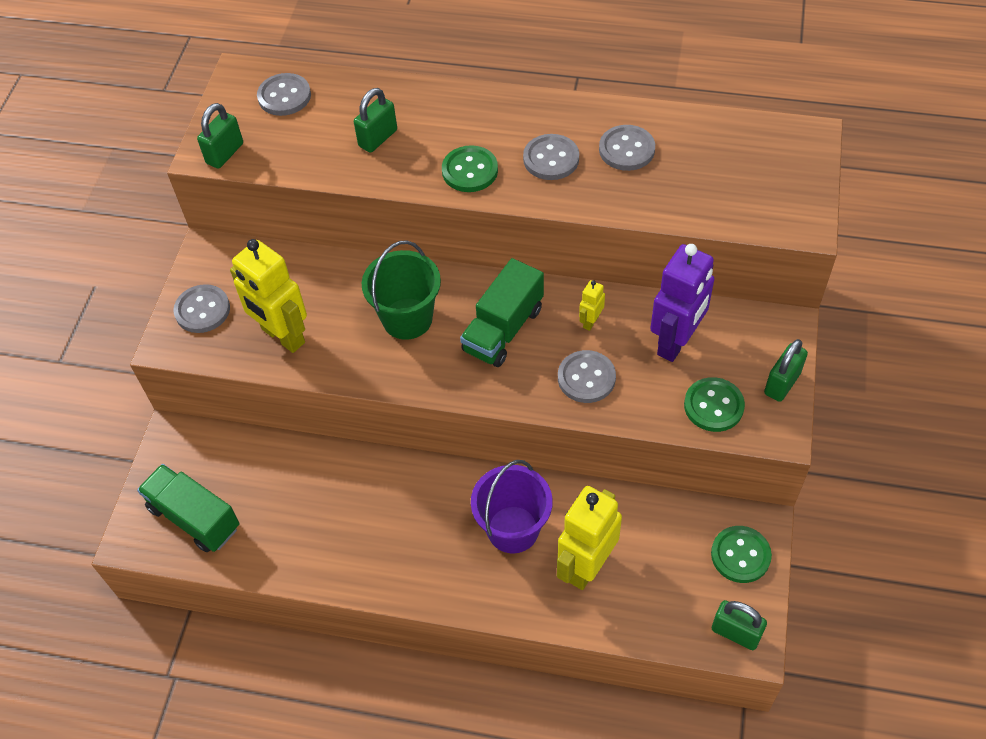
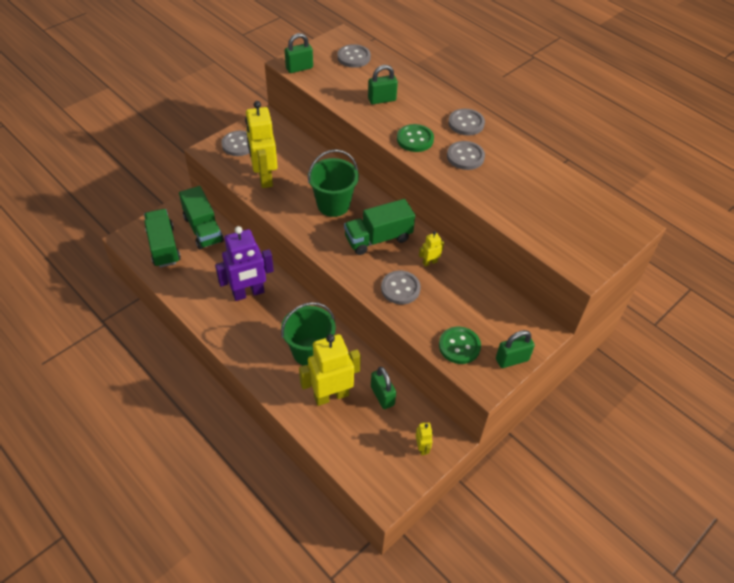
camera: 30 degrees right, 5 degrees down
purple bucket [471,460,553,553] -> green bucket [281,302,336,366]
grey button [599,125,655,171] -> grey button moved to [448,109,485,136]
purple robot [650,244,714,362] -> purple robot moved to [215,226,274,301]
green button [711,526,772,583] -> yellow robot [416,422,433,455]
green padlock [712,600,767,650] -> green padlock moved to [371,367,396,409]
none -> green truck [179,186,224,249]

